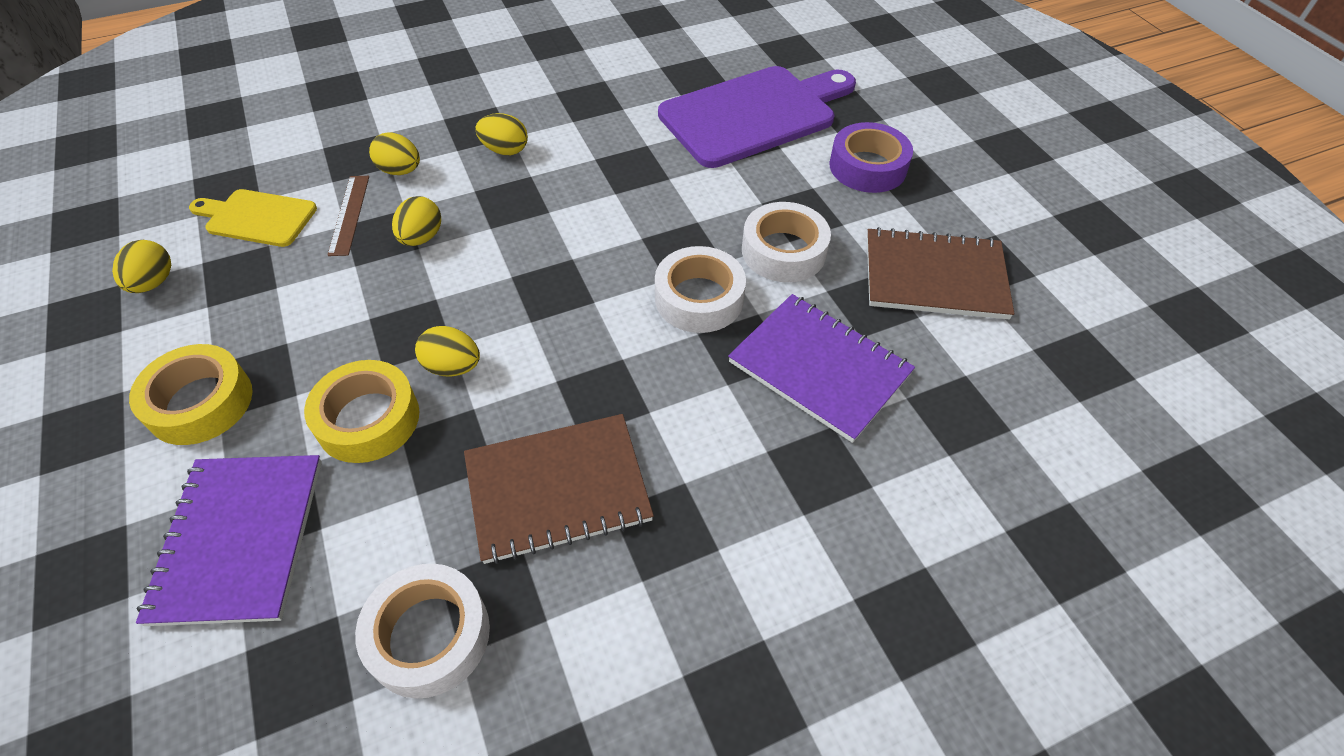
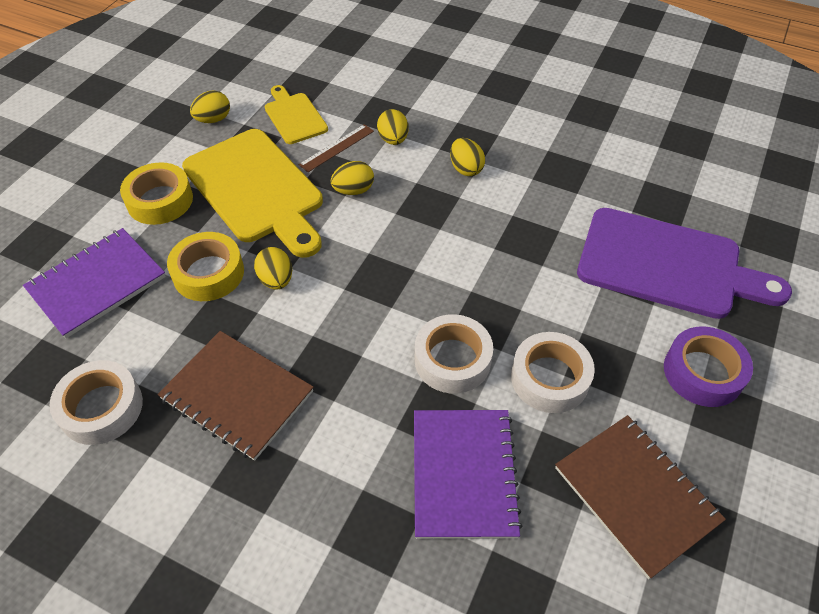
camera: 50 degrees right, 0 degrees up
none -> yellow cutting board [182,129,323,258]

